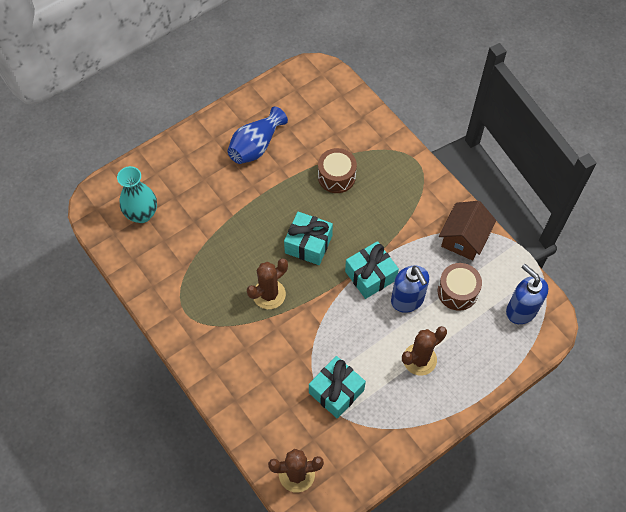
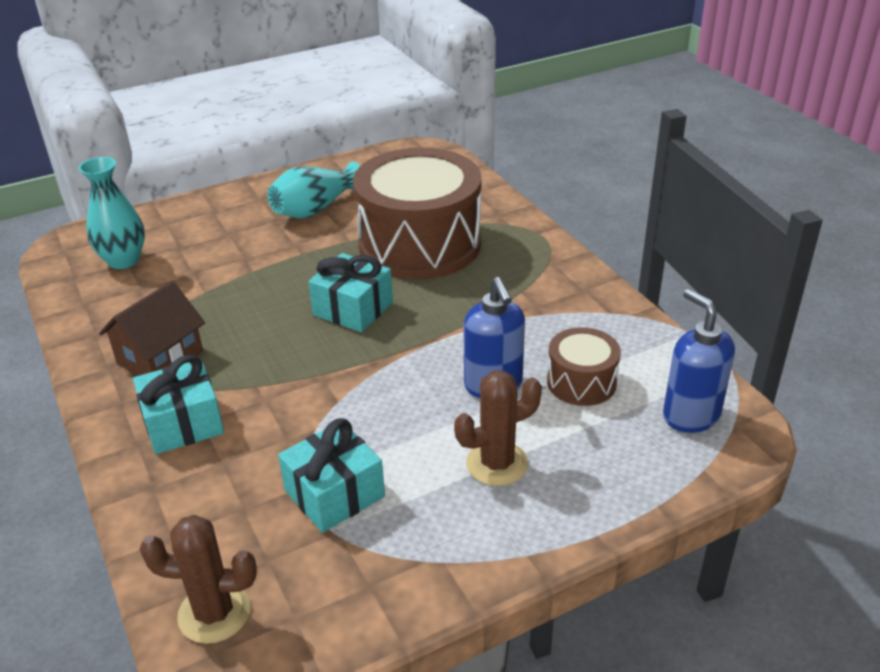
camera: 10 degrees right, 25 degrees down
blue vase [228,107,288,164] -> turquoise vase [267,161,360,218]
brown cactus [247,258,288,309] -> none
brown drum [318,148,357,193] -> brown drum [353,148,482,280], size x2.15
turquoise gift [345,241,399,299] -> turquoise gift moved to [133,355,224,454]
brown house [439,201,496,261] -> brown house moved to [99,281,205,376]

